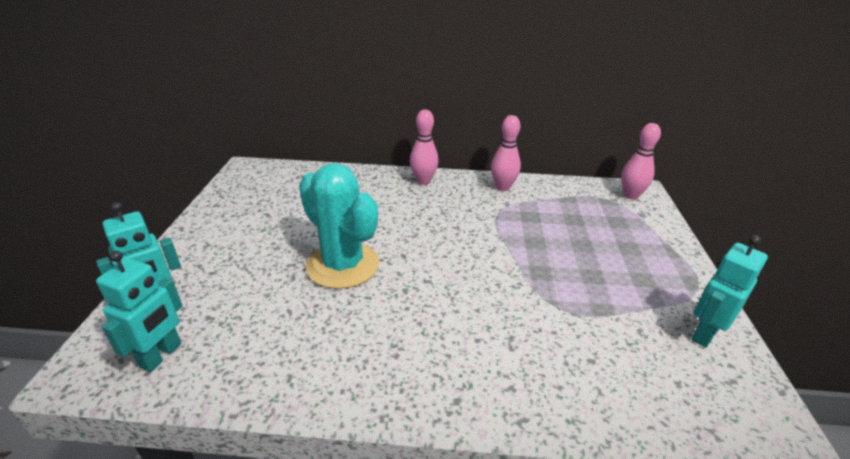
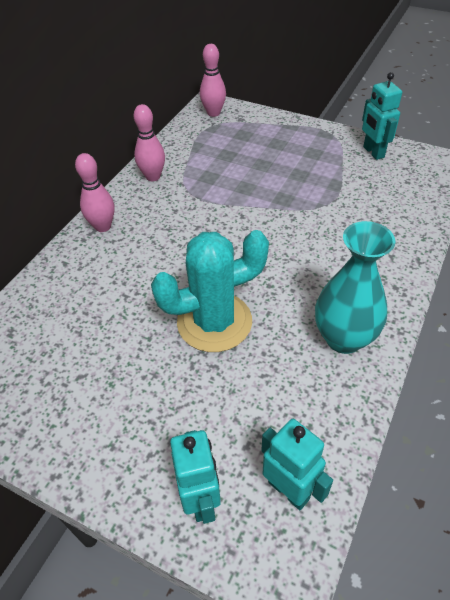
camera: 65 degrees left, 15 degrees up
none -> turquoise vase [315,221,396,354]

